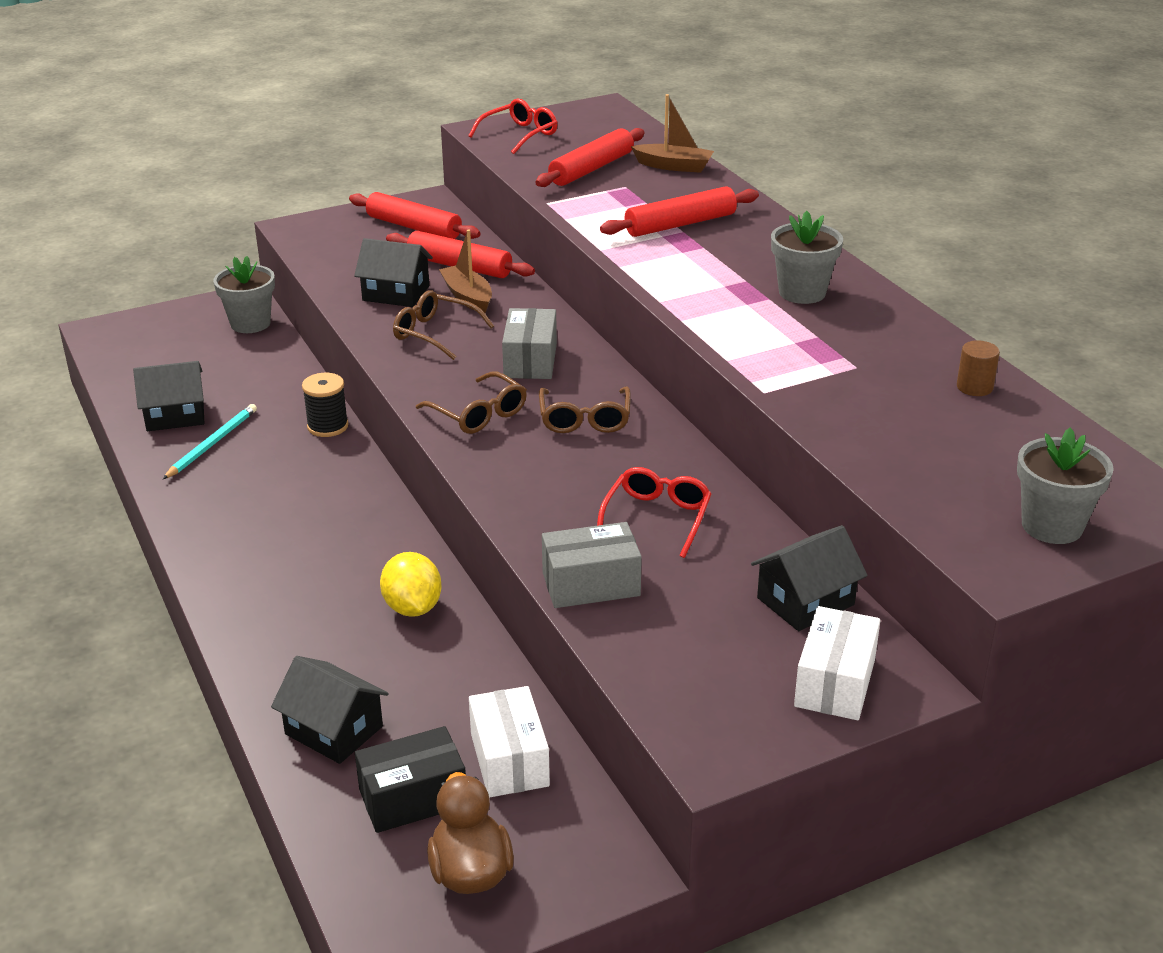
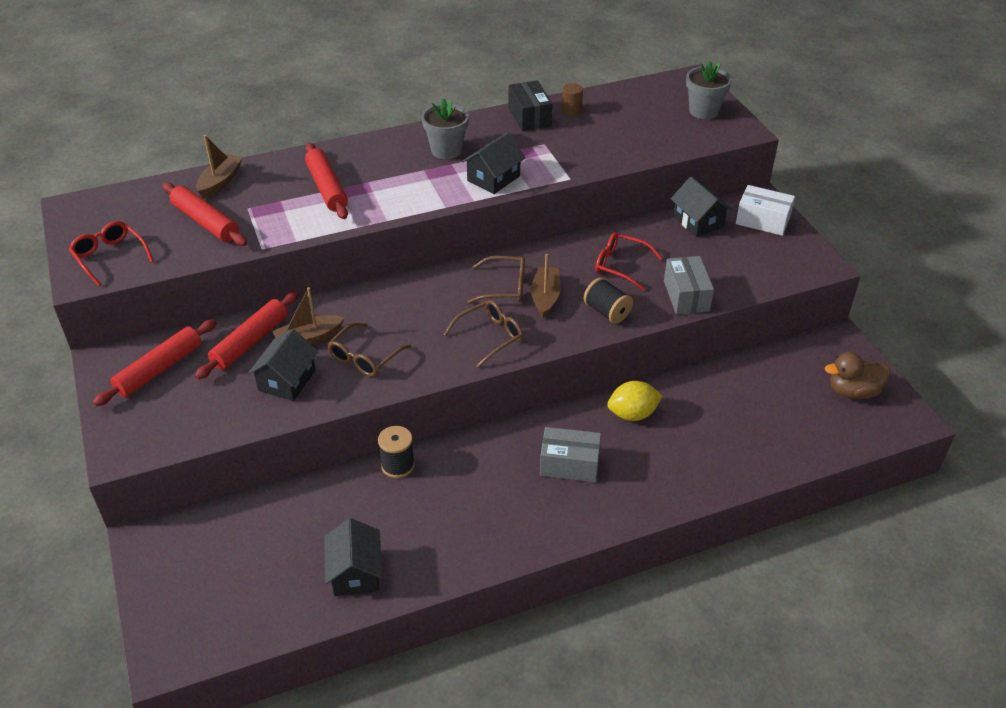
camera: 85 degrees left, 10 degrees up
turquoise pencil [163,404,257,479] -> none
grey flower pot [213,256,275,333] -> none
black house [271,656,389,764] -> black house moved to [462,132,525,194]
black box [355,726,466,833] -> black box moved to [509,80,552,131]
white box [469,686,550,798] -> none
grey box [502,308,557,379] -> grey box moved to [540,427,601,482]
none -> brown boat [531,254,561,318]
none -> black spool [584,277,633,324]

